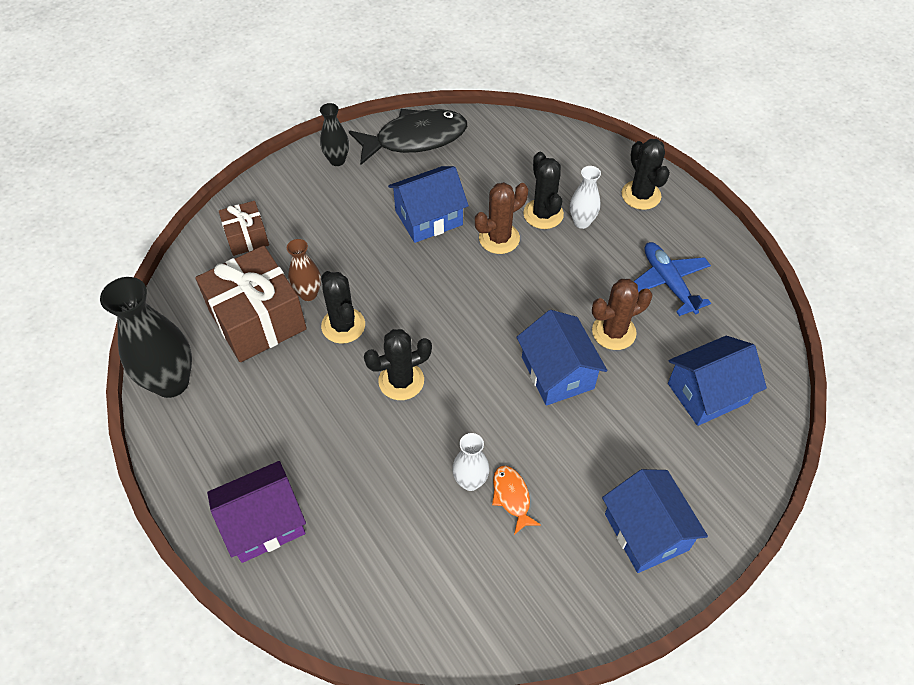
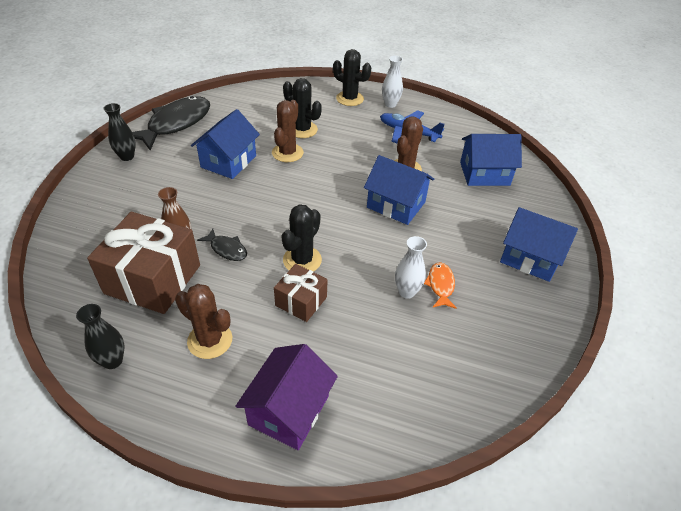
camera: 40 degrees left, 10 degrees down
black vase [100,277,192,398] -> black vase [76,304,125,369], size x0.53
brown gift [219,201,269,256] -> brown gift moved to [274,264,327,322]
black cactus [321,271,365,344] -> black fish [197,228,247,261]
orange fish [492,466,541,535] -> orange fish turned 60 degrees clockwise [424,262,457,309]
white vase [570,166,601,229] -> white vase moved to [382,56,403,108]
blue house [668,336,767,426] -> blue house turned 60 degrees clockwise [460,134,522,186]
none -> brown cactus [175,284,232,359]

